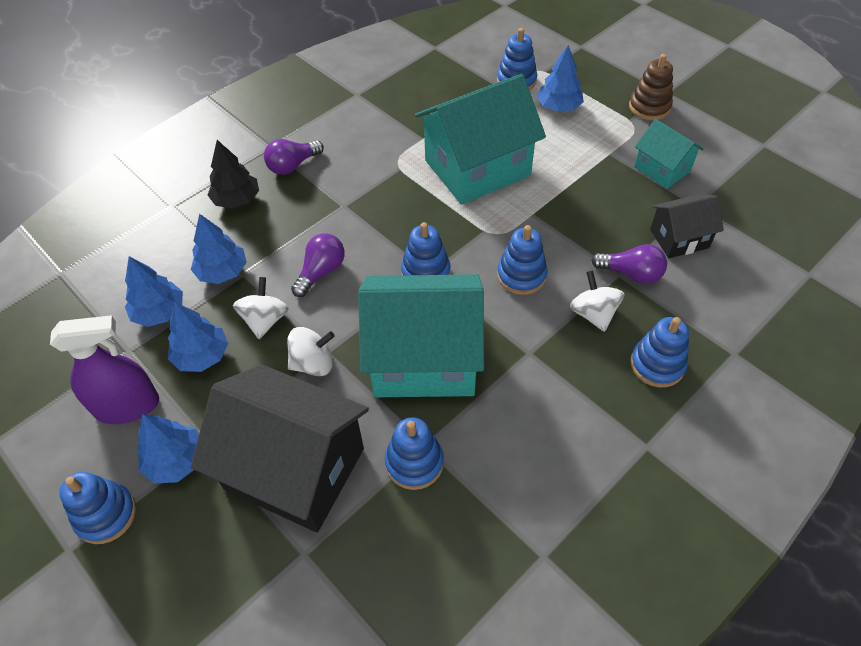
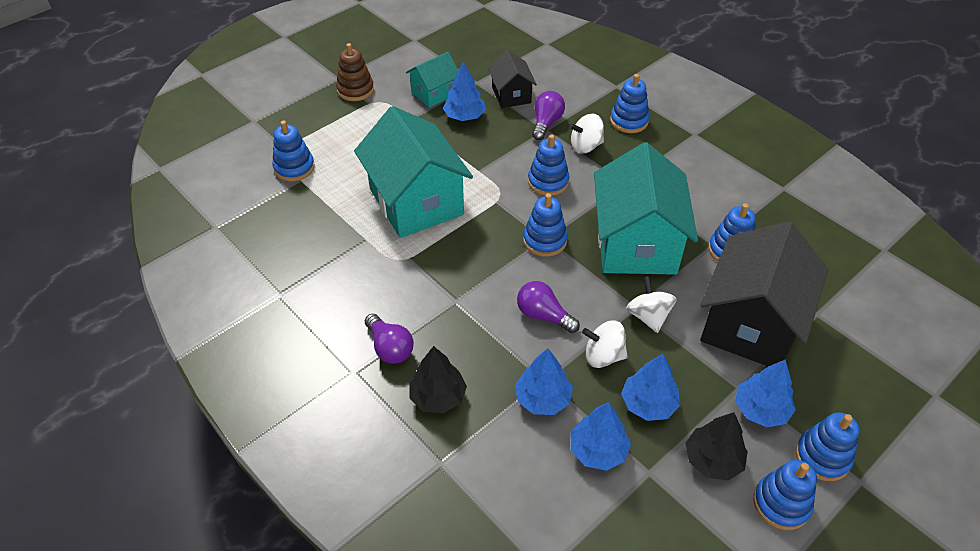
camera: 90 degrees left, 5 degrees down
purple spray bottle [50,315,159,424] -> black tree [685,412,748,481]
blue tree [537,45,584,112] -> blue tree moved to [443,62,486,121]
none -> blue stacking toy [753,460,817,530]

